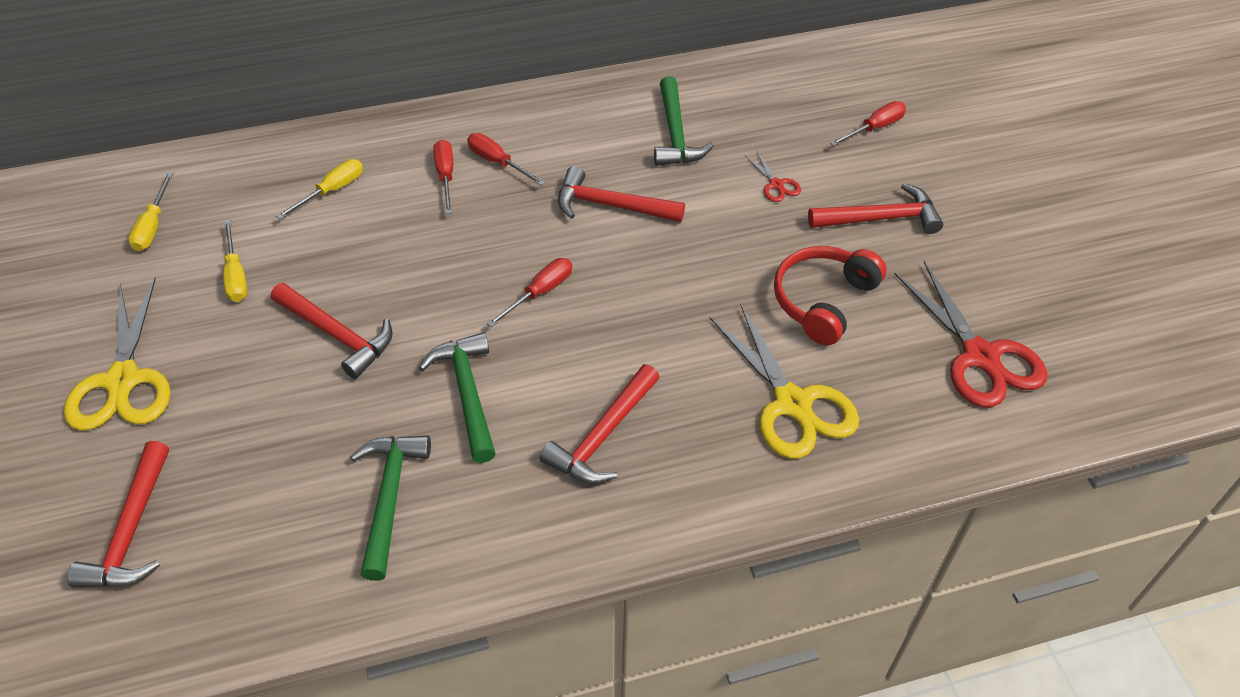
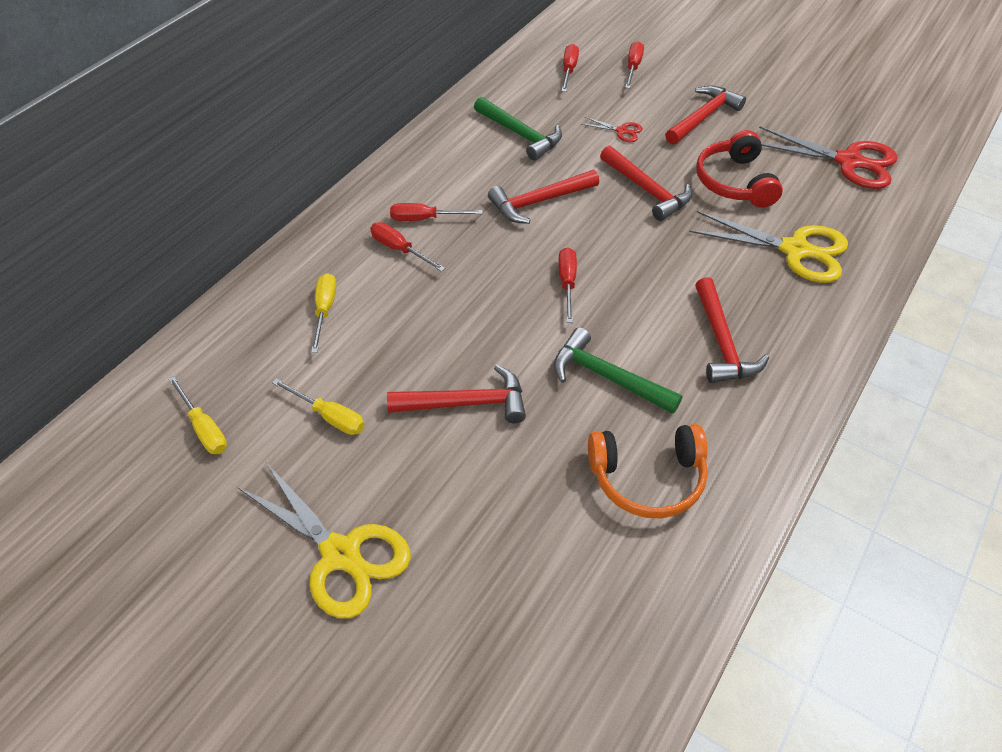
camera: 40 degrees left, 0 degrees up
red hammer [67,441,169,588] -> red hammer moved to [600,146,692,221]
green hammer [351,435,431,581] -> orange headphones [588,424,708,519]
none -> red screwdriver [562,44,579,92]

